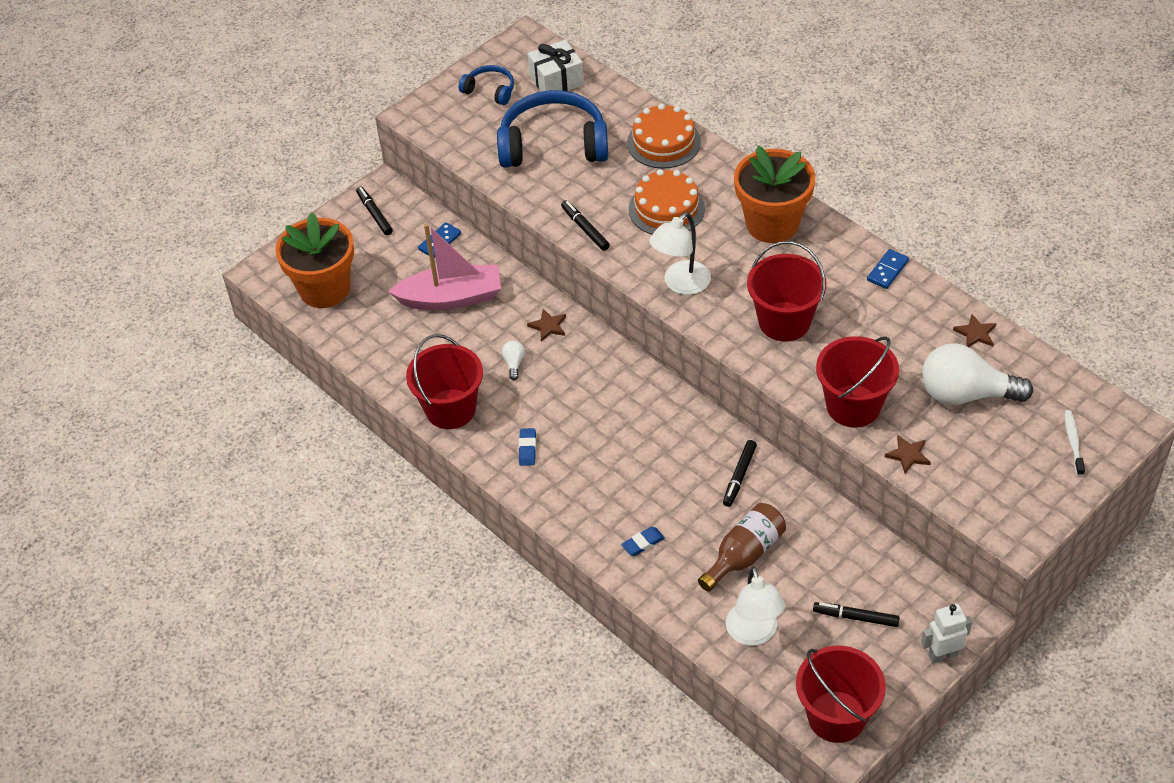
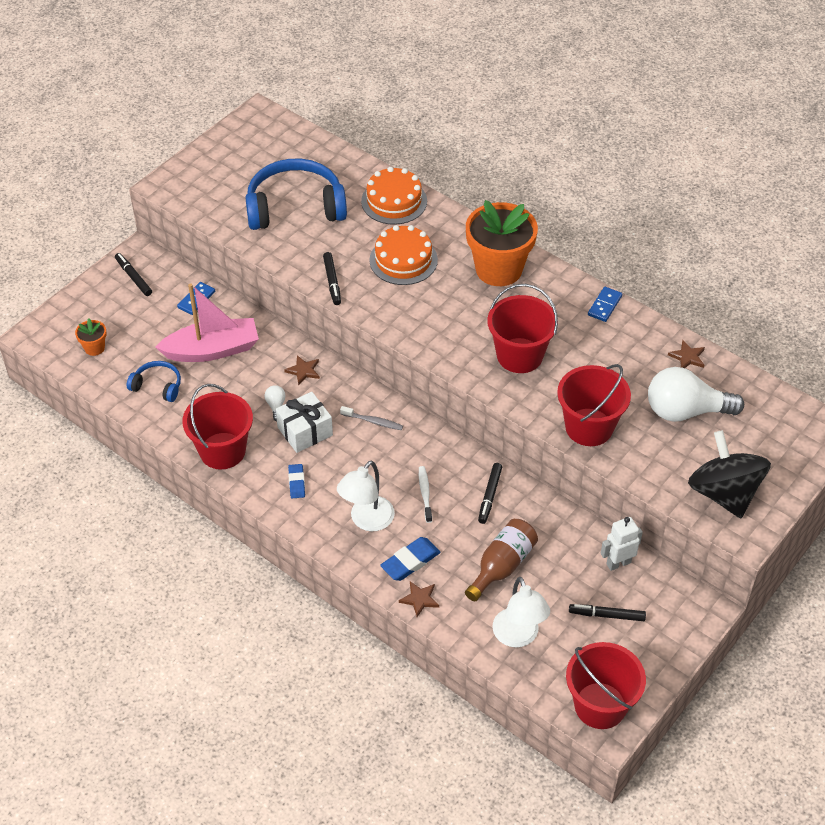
camera: 10 degrees left, 0 degrees up
orange flower pot [275,212,354,308] -> orange flower pot [75,318,107,356], size x0.44
blue headphones [459,65,514,105] -> blue headphones moved to [127,361,181,402]
white gift [528,40,584,92] -> white gift moved to [276,392,333,453]
black marker [561,200,610,251] -> black marker turned 150 degrees counterclockwise [323,252,341,305]
blue eraser [621,527,665,556] -> blue eraser [380,537,441,581], size x1.58
white lamp [649,212,711,295] -> white lamp moved to [337,461,395,531]
brown star [885,435,931,474] -> brown star moved to [399,581,439,617]
white robot [921,604,972,664] -> white robot moved to [601,517,643,571]
white toothbrush [1064,410,1085,476] -> white toothbrush moved to [419,466,432,523]
none -> grey toothbrush [340,406,403,430]
none -> black spinning top [688,430,771,518]

